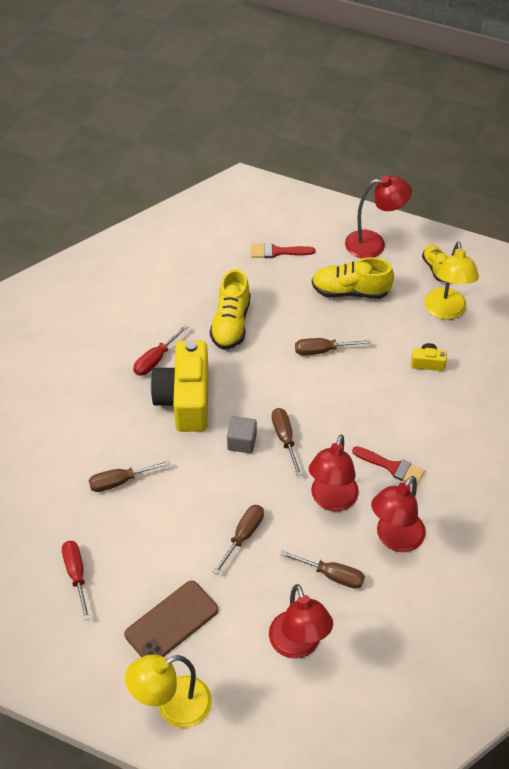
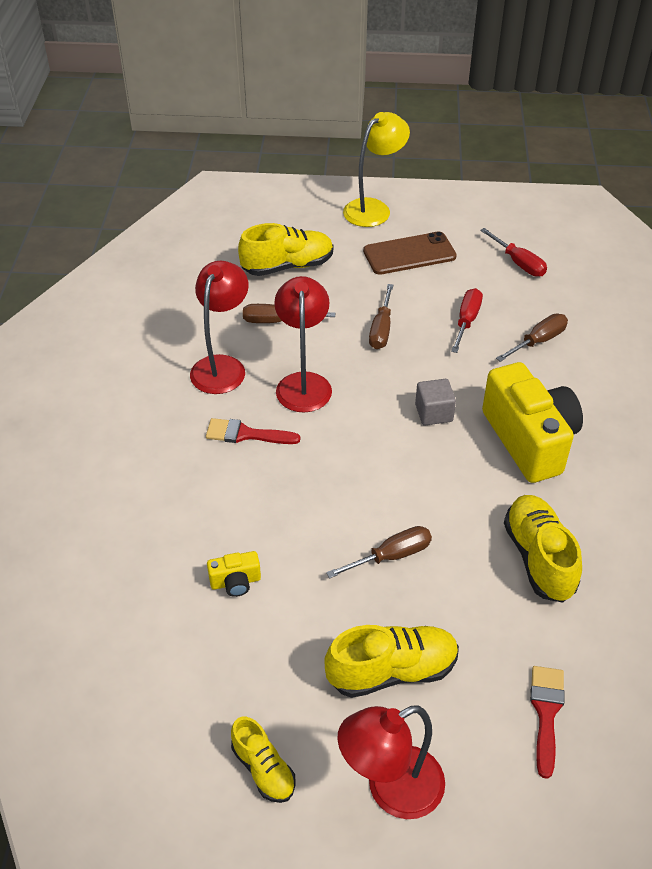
camera: 160 degrees right, 5 degrees down
brown phone [124,581,218,657] -> brown phone turned 45 degrees clockwise [363,231,457,275]
red screwdriver [133,325,188,376] -> red screwdriver moved to [451,288,483,353]
red brush [251,242,315,258] -> red brush turned 60 degrees counterclockwise [530,666,565,779]
red lamp [269,584,333,659] -> yellow shoe [238,223,333,276]
brown screwdriver [272,408,302,476] -> none
yellow lamp [425,242,479,320] -> none

